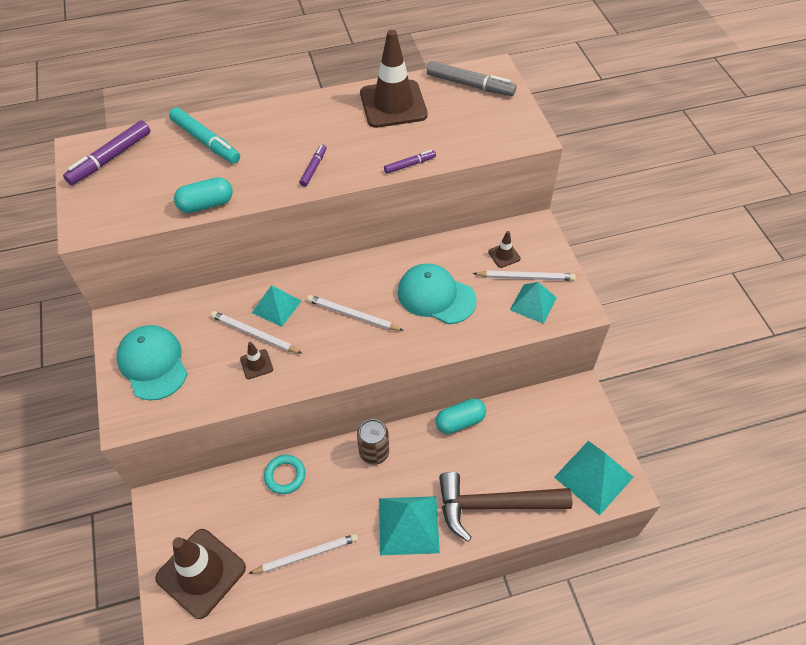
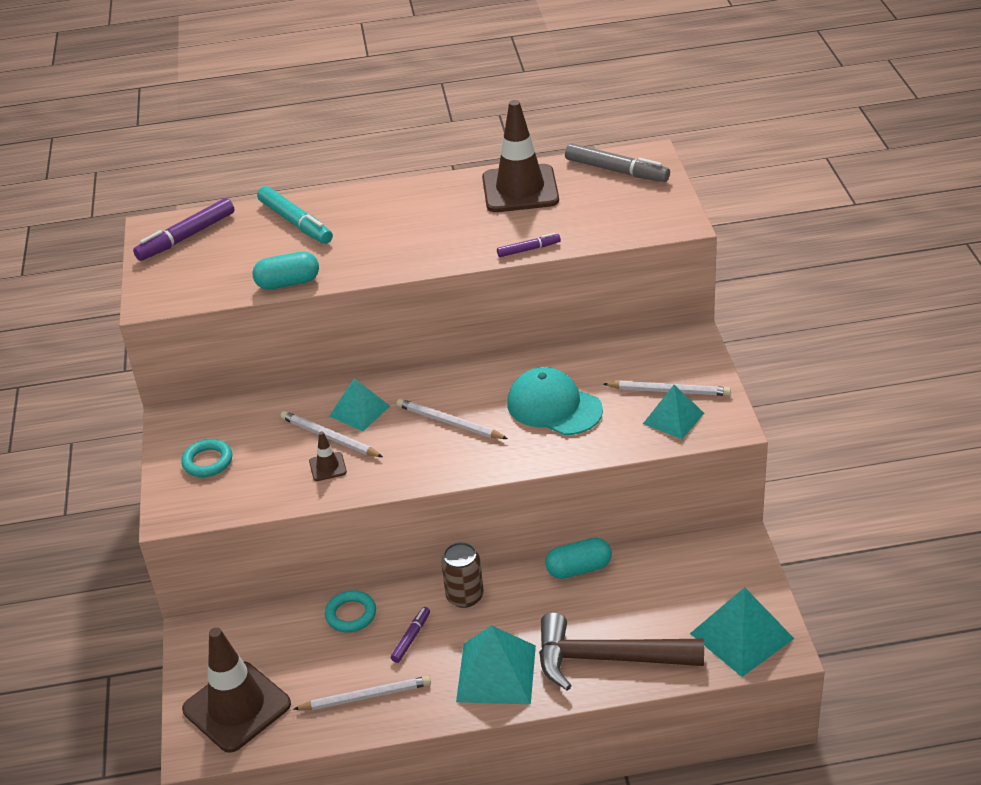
camera: 10 degrees right, 15 degrees down
turquoise cap [116,325,188,401] -> turquoise ring [181,439,232,477]
purple marker [300,144,326,187] -> purple marker moved to [391,607,430,663]
brown traffic cone [488,231,521,268] -> none

